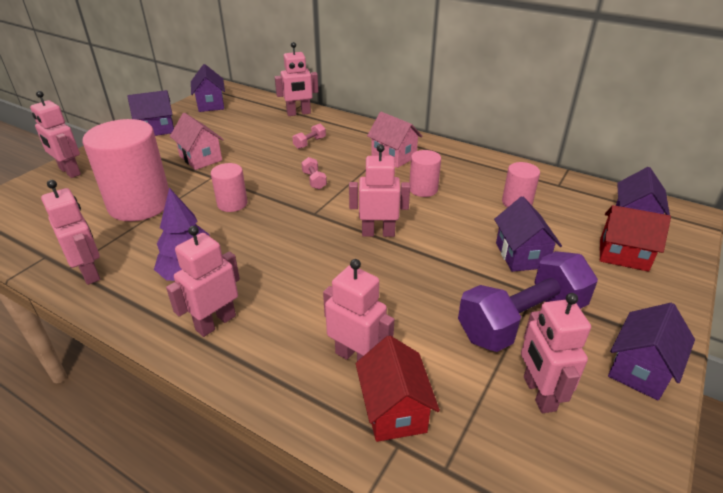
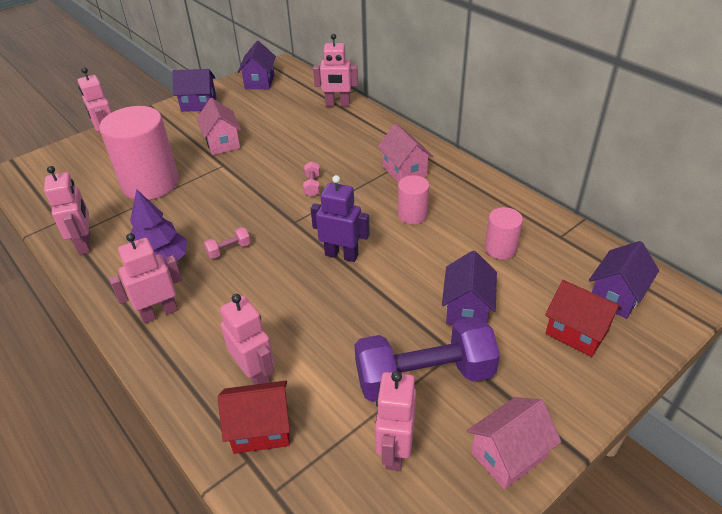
camera: 20 degrees right, 5 degrees up
pink cylinder [211,163,247,212] -> none
pink dumbbell [292,124,326,149] -> pink dumbbell moved to [204,227,251,259]
pink robot [349,144,410,237] -> purple robot [310,175,370,262]
red house [356,335,440,442] -> red house turned 75 degrees clockwise [218,381,290,454]
purple house [608,303,695,401] -> pink house [467,397,561,490]

